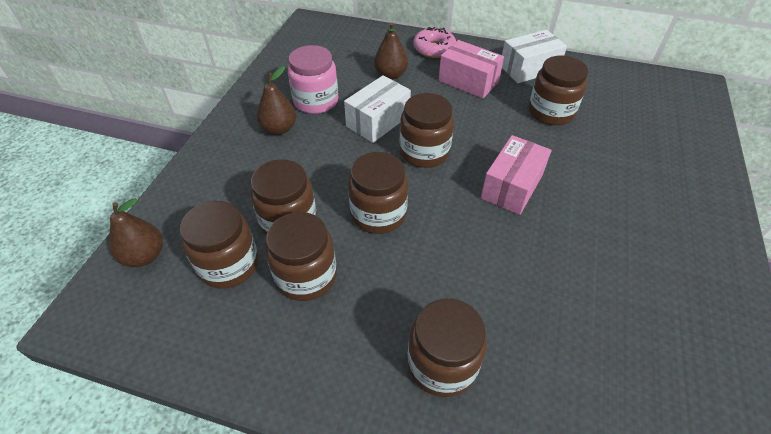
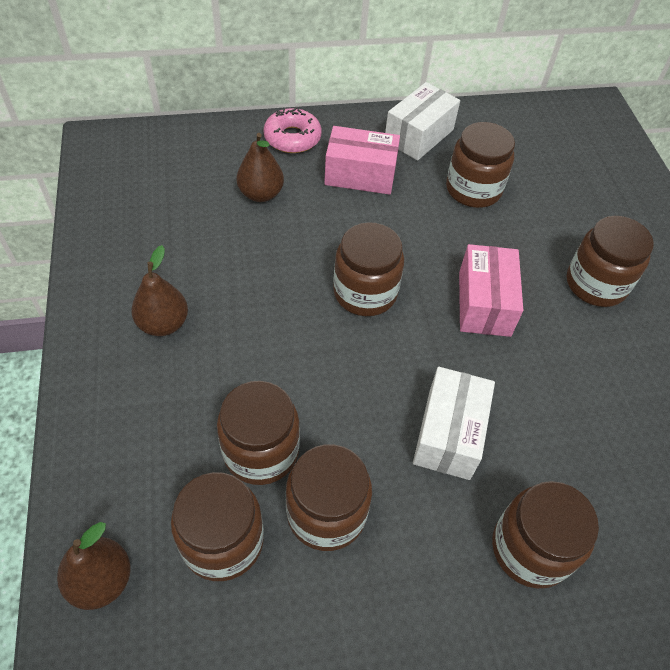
camera: 30 degrees left, 5 degrees up
pink jar [288,45,339,114] -> none
white box [344,75,411,143] -> white box moved to [413,367,495,480]
brown jar [348,152,408,234] -> brown jar moved to [567,216,654,307]

